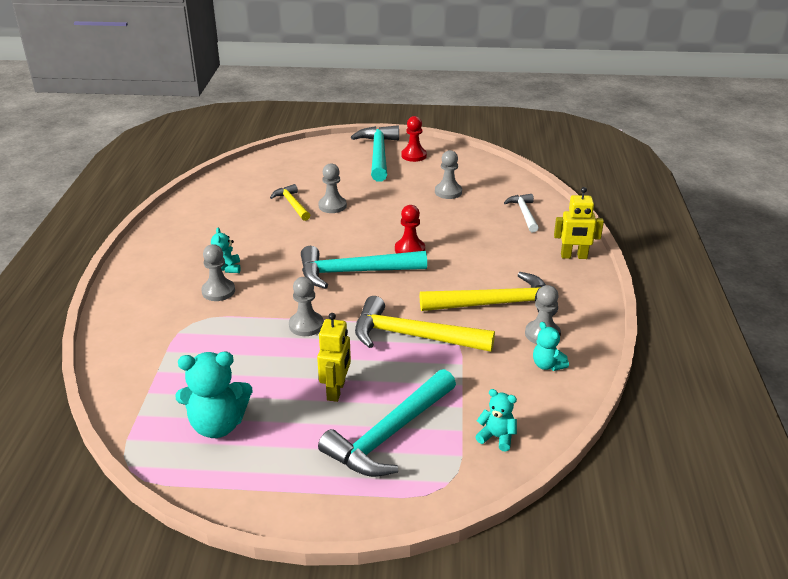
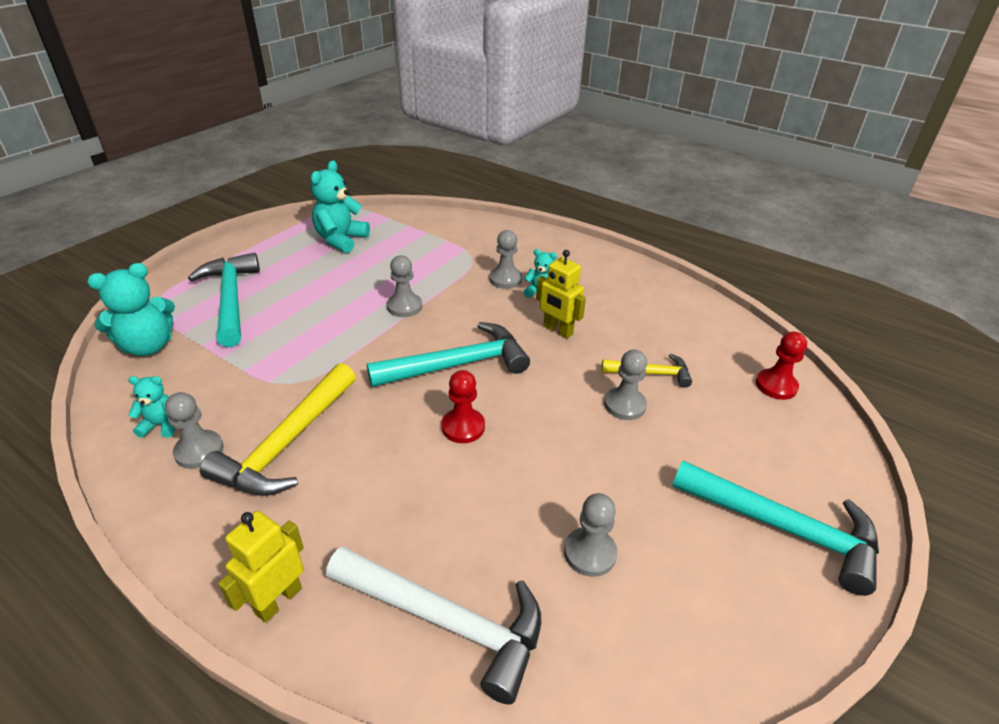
camera: 120 degrees right, 5 degrees up
turquoise hammer [301,246,427,289] -> turquoise hammer turned 45 degrees clockwise [367,322,530,387]
yellow robot [317,313,351,402] -> yellow robot moved to [536,250,586,339]
yellow hammer [355,296,495,352] -> none
red pawn [401,116,427,162] -> red pawn moved to [756,332,807,400]
turquoise teddy bear [475,389,517,452] -> turquoise teddy bear [87,263,175,356], size x1.83
white hammer [504,194,539,232] -> white hammer [326,546,541,705], size x1.79

